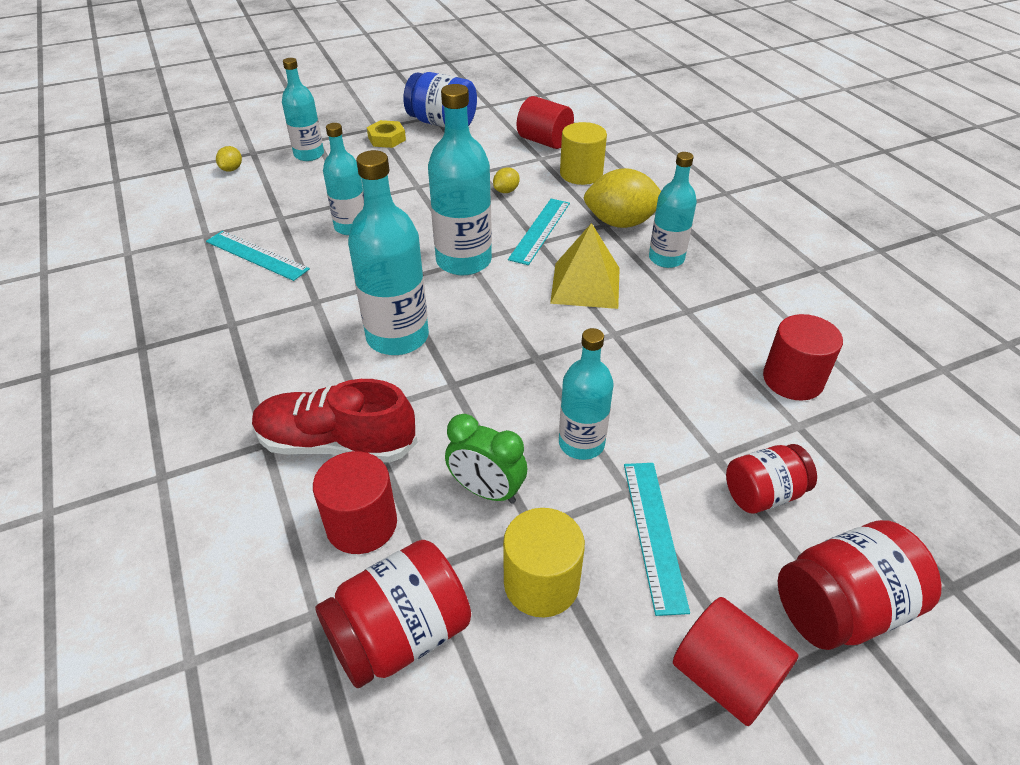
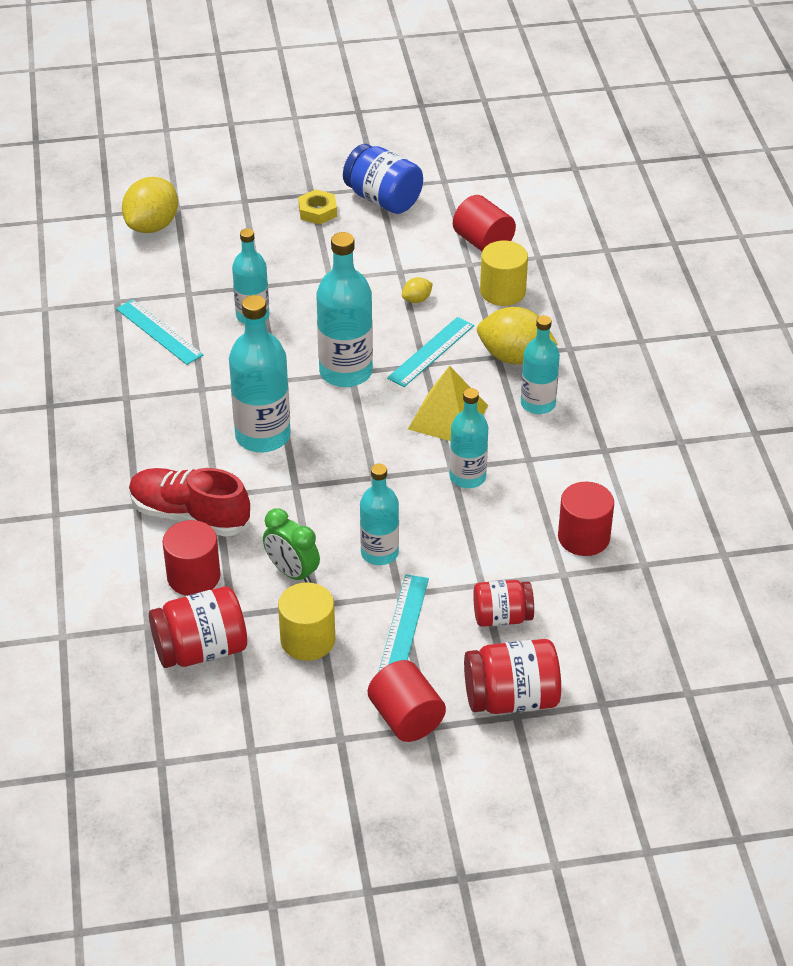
camera: 15 degrees right, 0 degrees up
yellow lemon [216,146,242,172] -> yellow lemon [122,177,178,233], size x2.19
turquoise bottle [282,58,324,161] -> turquoise bottle moved to [450,388,488,488]

